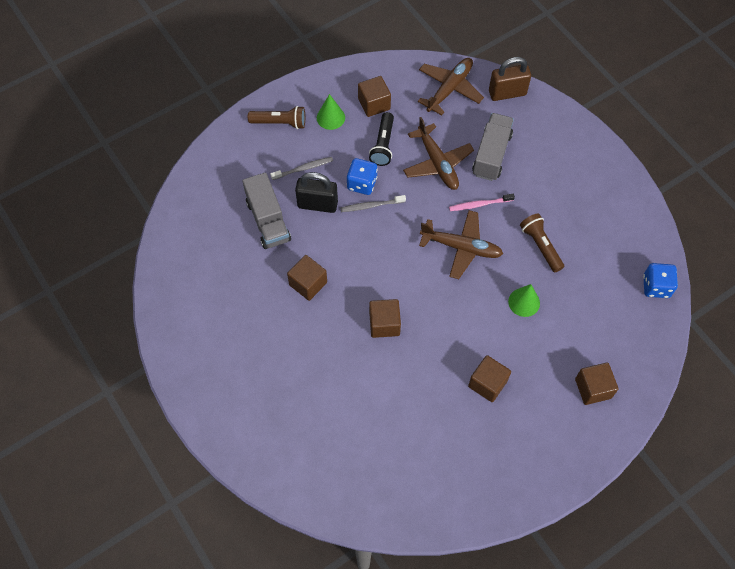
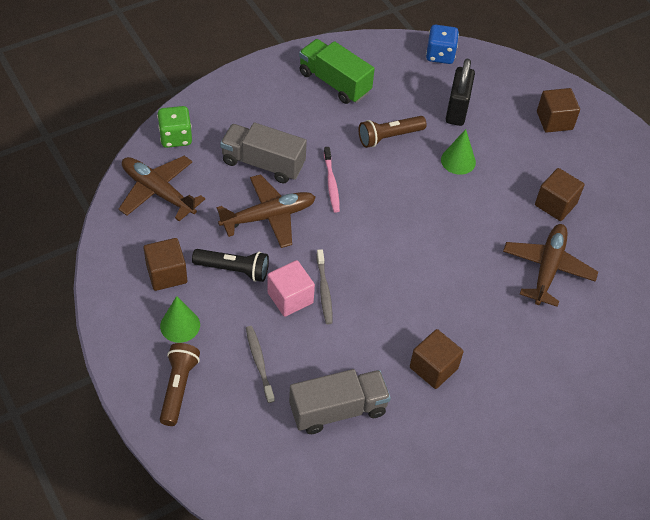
camera: 90 degrees left, 10 degrees down
black padlock [295,172,338,213] -> black padlock moved to [446,59,475,126]
blue dice [347,158,378,195] -> pink cube [267,260,315,317]
brown cube [369,299,401,338] -> none
brown plane [419,210,503,279] -> brown plane moved to [503,224,598,307]
brown padlock [489,57,531,101] -> green dice [157,106,192,148]
none -> green truck [299,39,375,104]

